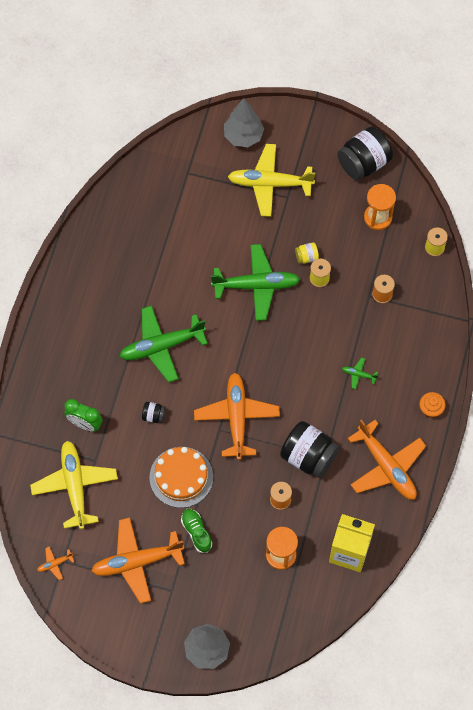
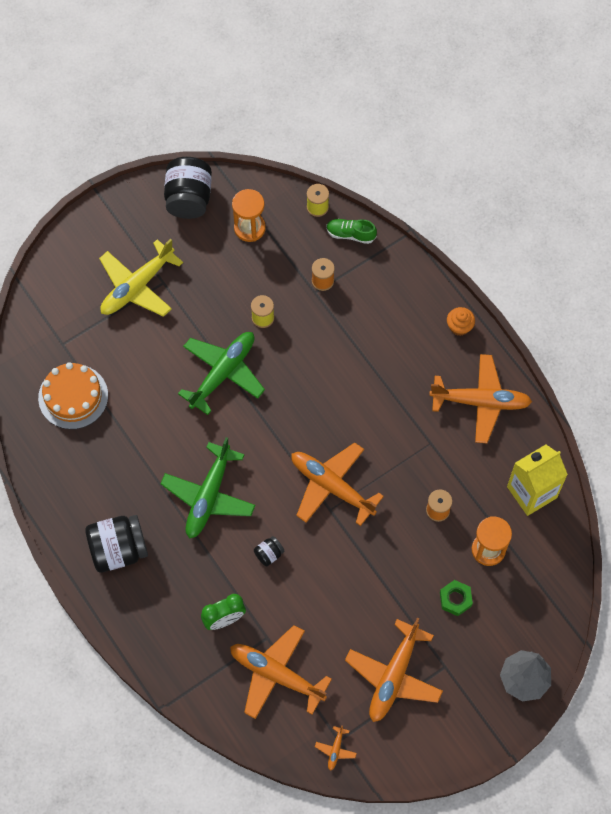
camera: 50 degrees left, 0 degrees up
yellow plane [30,441,118,529] -> orange plane [230,625,332,719]
orange cake [149,447,213,508] -> orange cake moved to [38,362,108,429]
green shoe [181,509,212,553] -> green shoe moved to [326,219,377,244]
grey tree [224,98,264,147] -> none
black jar [280,421,339,478] -> black jar moved to [85,515,148,573]
yellow jar [295,242,319,264] -> none
green plane [342,358,378,389] -> none
none -> green nut [440,580,473,616]

